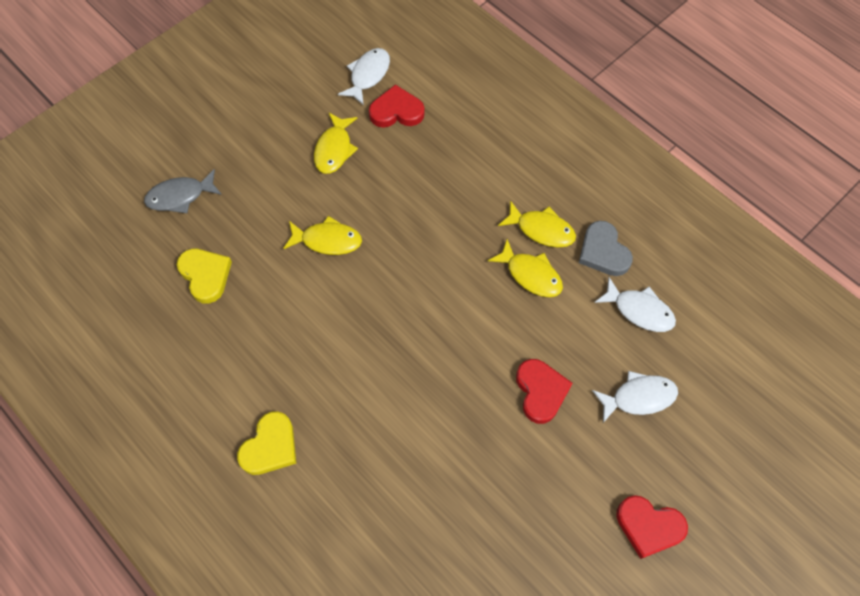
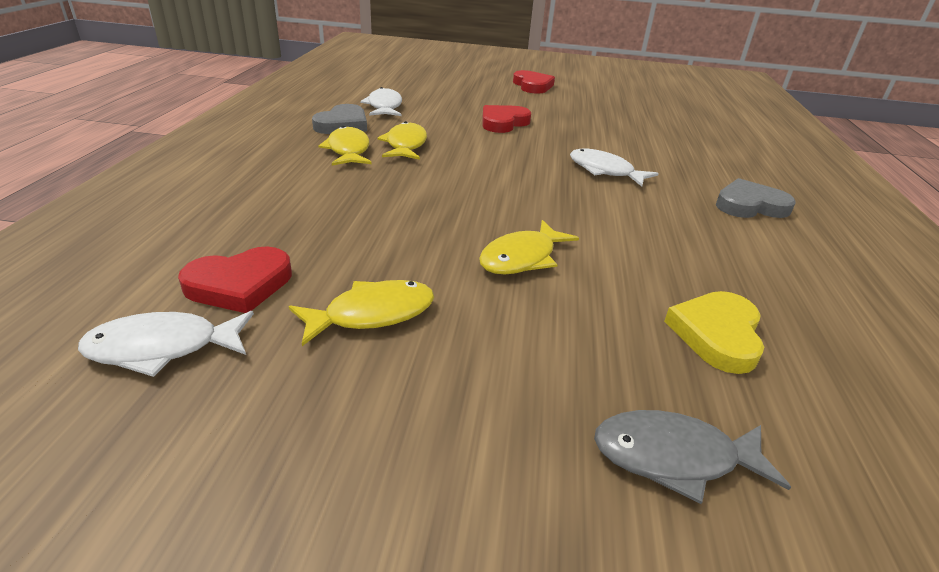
camera: 130 degrees left, 30 degrees down
grey fish [144,169,222,213] -> grey fish turned 150 degrees clockwise [594,410,791,504]
yellow heart [237,411,296,475] -> grey heart [716,178,796,218]
yellow fish [283,216,362,255] -> yellow fish turned 105 degrees counterclockwise [479,220,579,274]
red heart [369,85,425,127] -> red heart turned 75 degrees counterclockwise [178,246,292,313]
white fish [592,371,678,423] -> white fish moved to [570,149,659,187]

